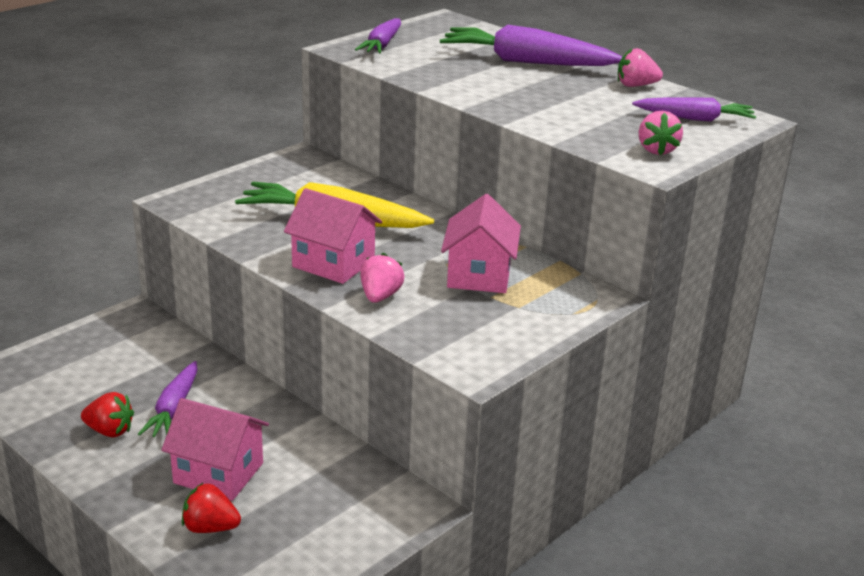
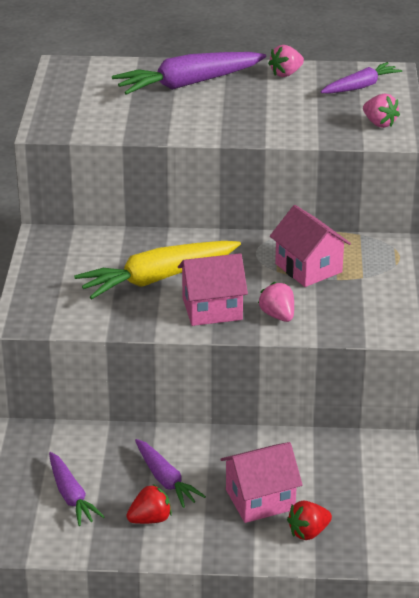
camera: 40 degrees left, 5 degrees up
purple carrot [355,18,401,54] -> purple carrot moved to [49,452,104,526]

